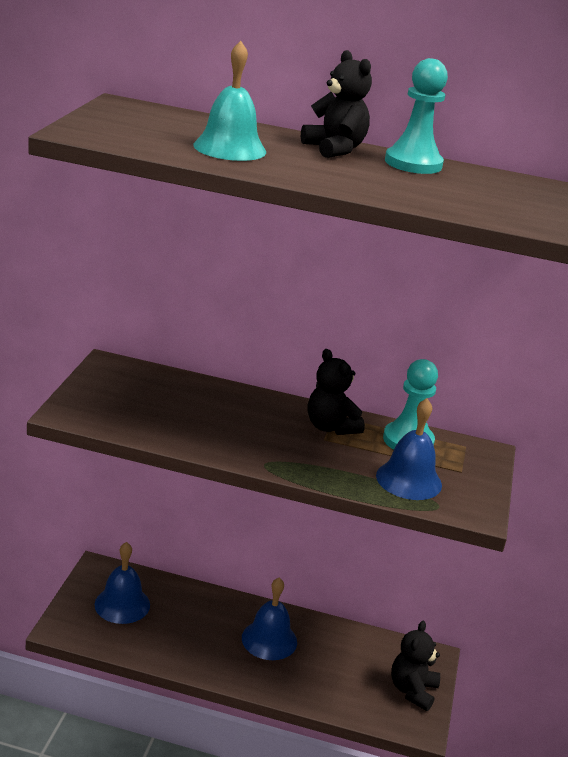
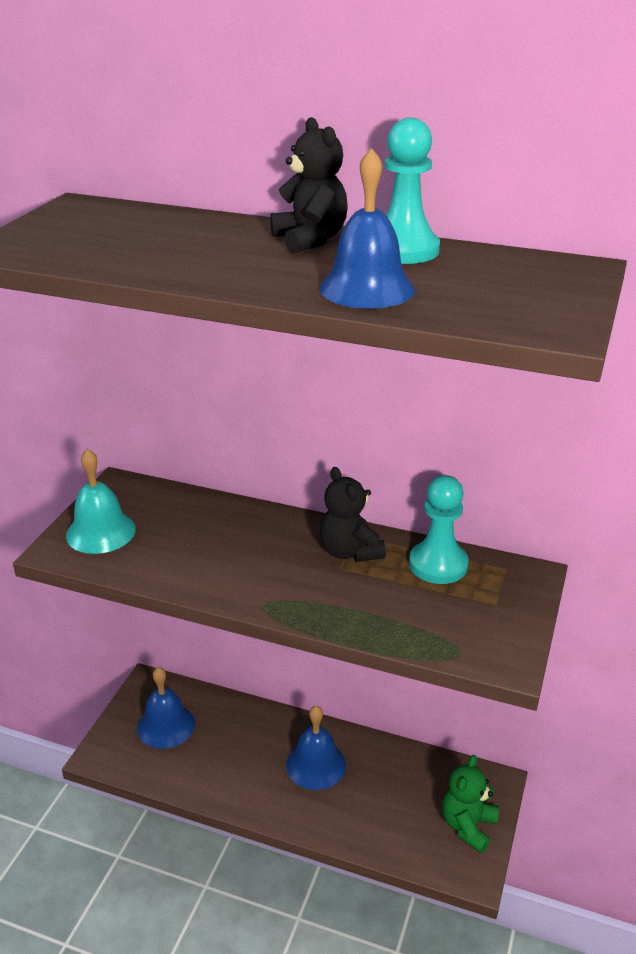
camera: 10 degrees right, 5 degrees up
turquoise bell [193,41,266,161] -> turquoise bell moved to [66,449,136,554]
blue bell [376,398,442,500] -> blue bell moved to [319,148,415,309]
black teddy bear [391,621,440,711] -> green teddy bear [442,755,499,853]

